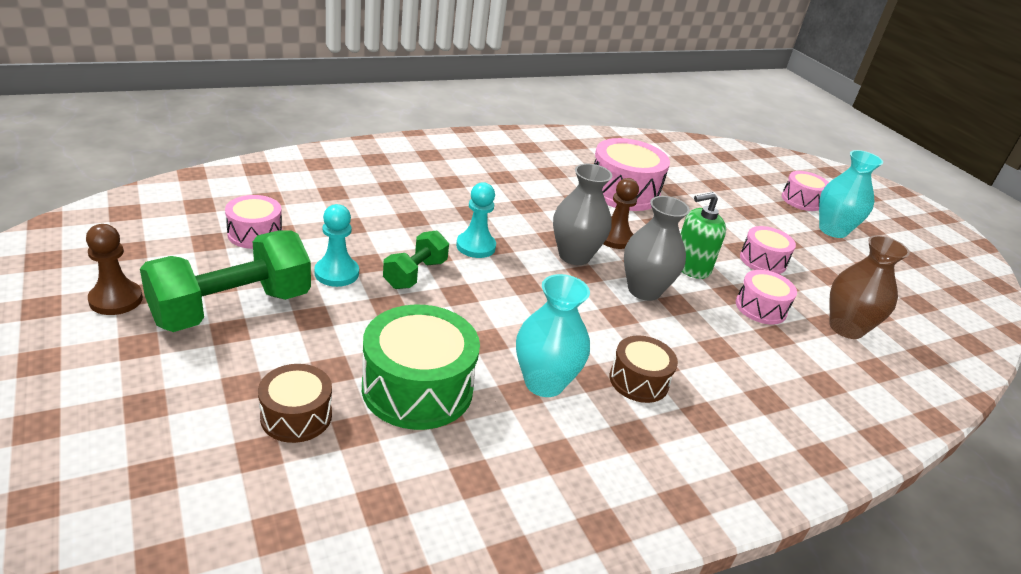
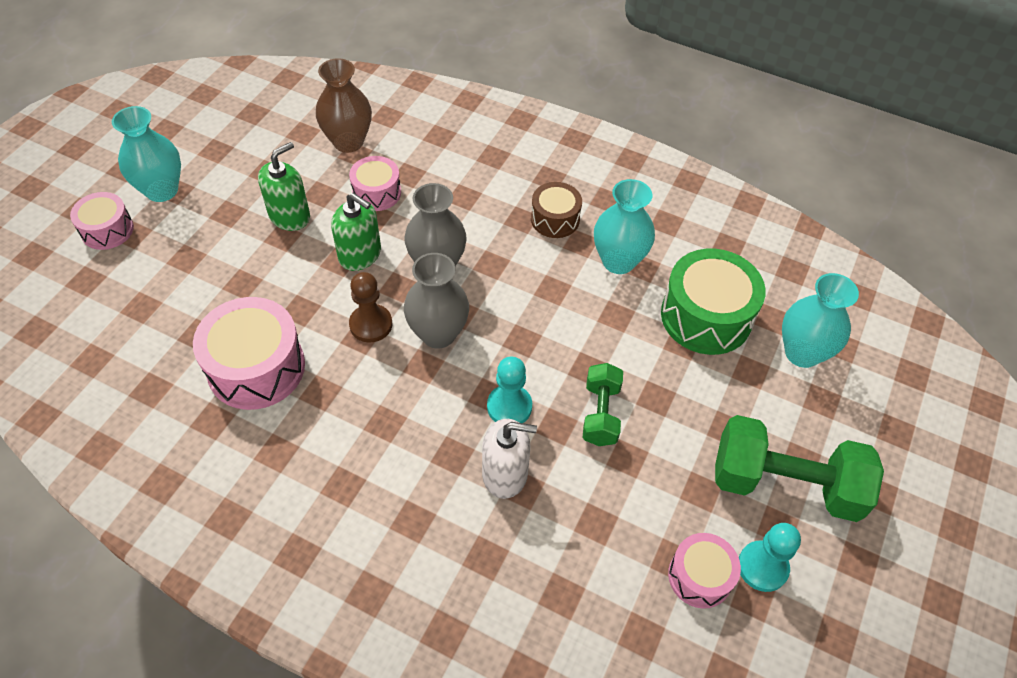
camera: 125 degrees left, 20 degrees up
brown pawn [86,224,143,315] -> none
brown drum [258,364,332,443] -> turquoise vase [782,273,859,368]
turquoise pawn [314,204,359,287] -> turquoise pawn moved to [739,523,801,592]
green dumbbell [383,230,449,289] -> green dumbbell turned 75 degrees counterclockwise [583,363,623,446]
pink drum [740,226,796,274] -> green soap dispenser [258,142,310,231]
none -> white soap dispenser [482,419,537,499]

